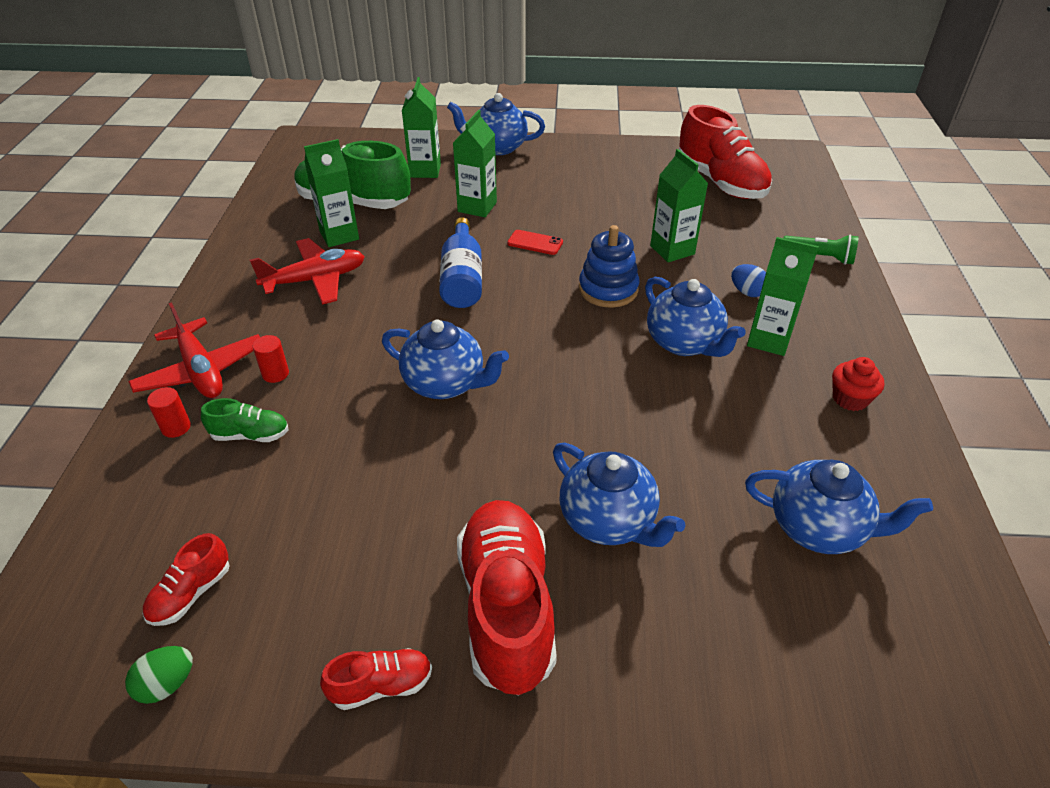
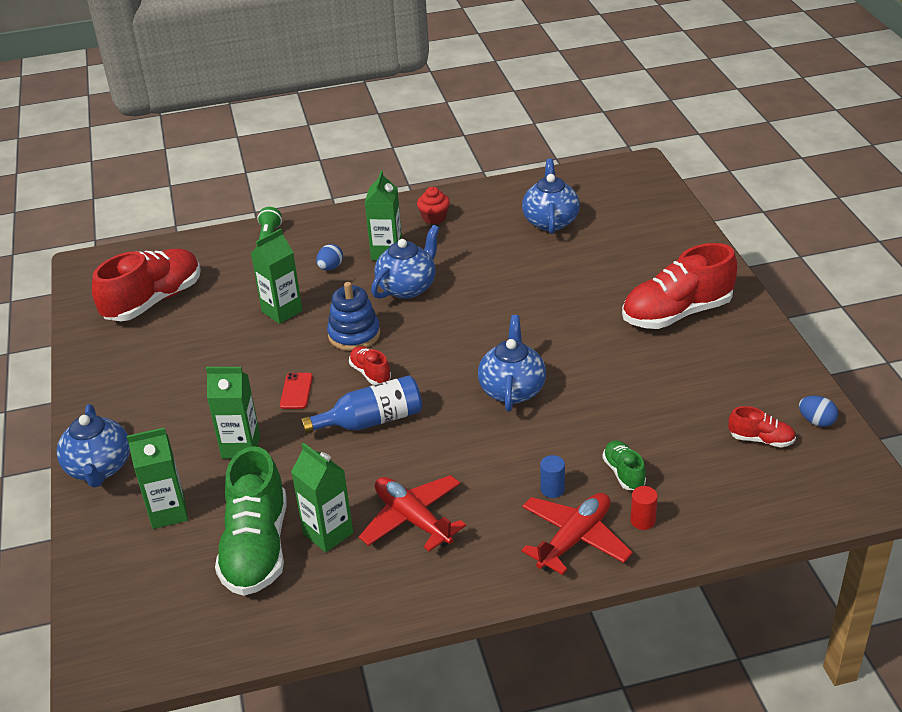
camera: 105 degrees left, 5 degrees down
green egg [125,646,193,704] -> blue egg [799,396,838,427]
red cylinder [253,335,289,383] -> blue cylinder [540,455,565,498]
red shoe [320,648,432,710] -> red shoe moved to [349,346,391,385]
blue teapot [553,443,685,547] -> none

